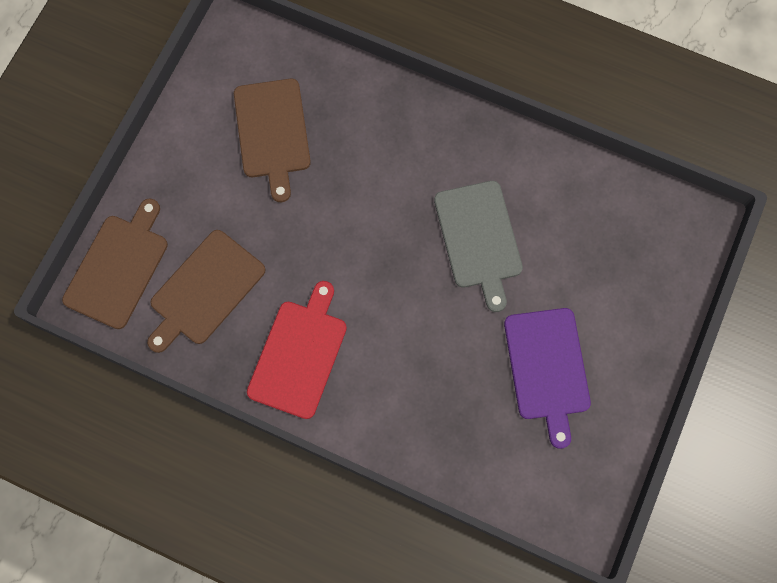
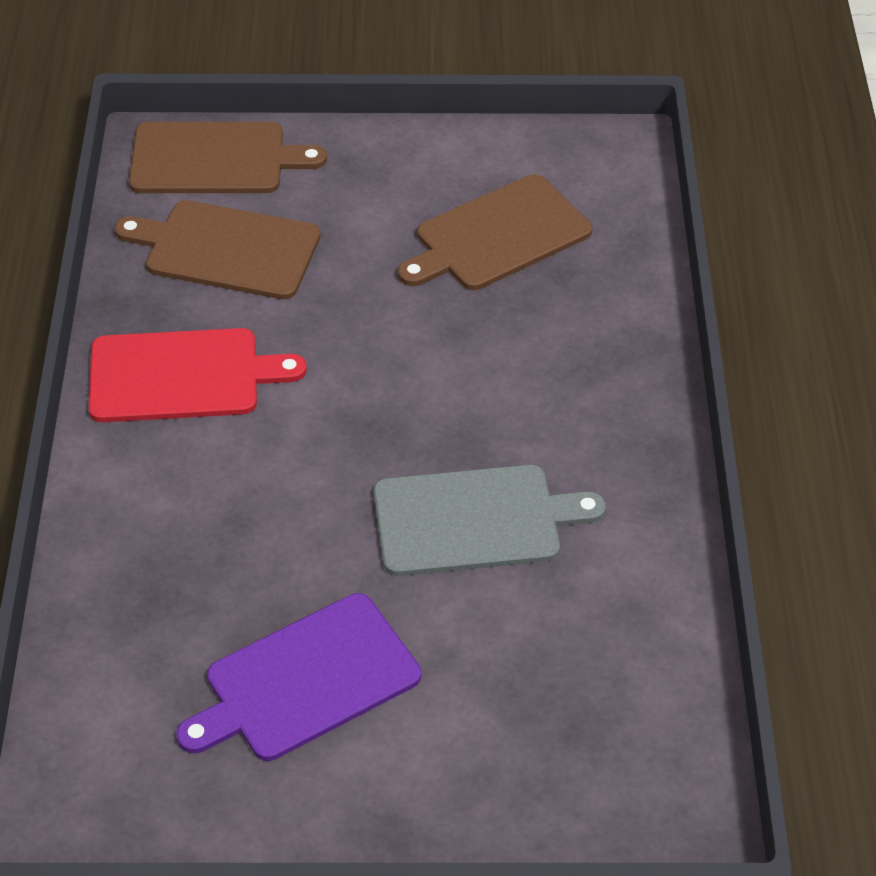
camera: 65 degrees right, 25 degrees down
grey cutting board [434,181,523,312] -> grey cutting board turned 150 degrees counterclockwise [374,465,606,576]

